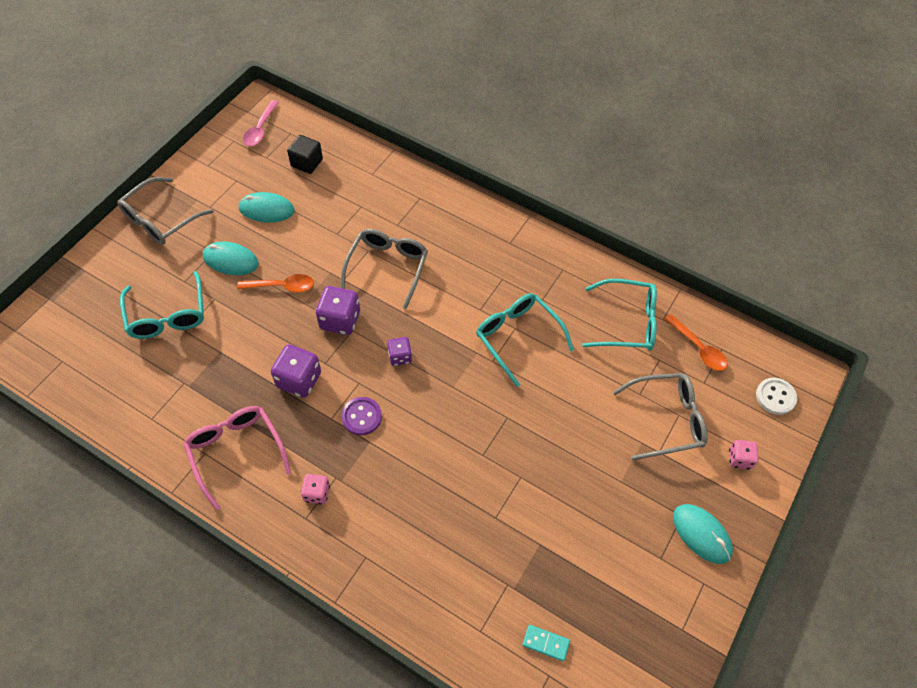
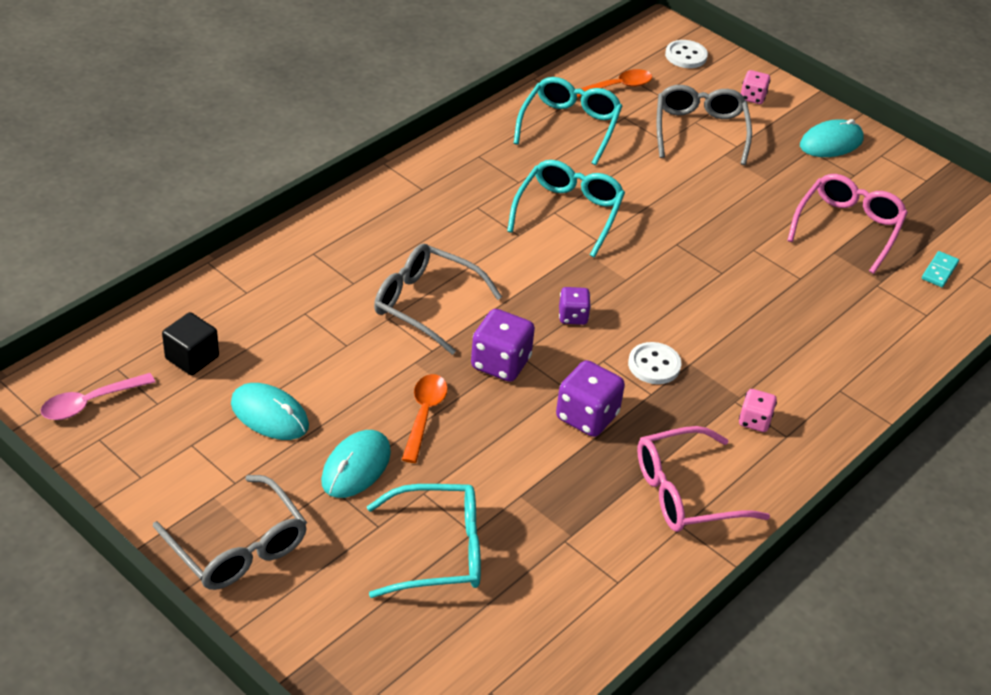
camera: 80 degrees left, 15 degrees down
turquoise mouse [238,192,294,223] -> turquoise mouse turned 75 degrees counterclockwise [231,383,309,440]
pink spoon [243,100,279,146] -> pink spoon turned 120 degrees clockwise [40,373,155,420]
purple button [341,397,382,435] -> white button [628,342,681,384]
turquoise glasses [476,294,574,387] -> turquoise glasses turned 135 degrees clockwise [507,160,625,258]
none -> pink glasses [787,174,908,274]

